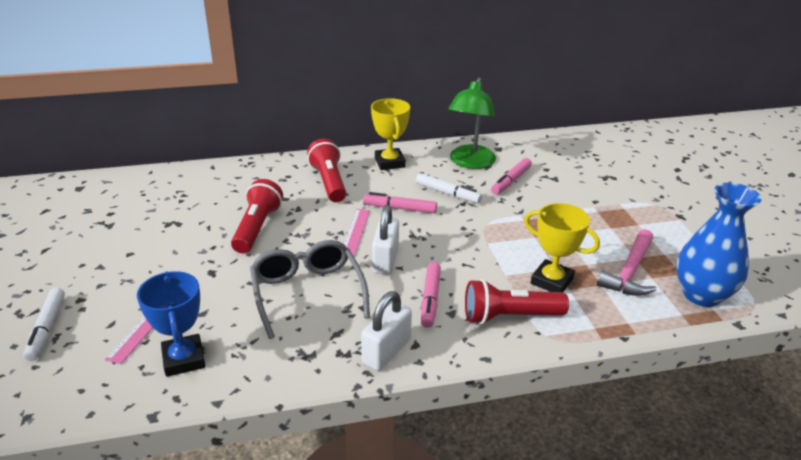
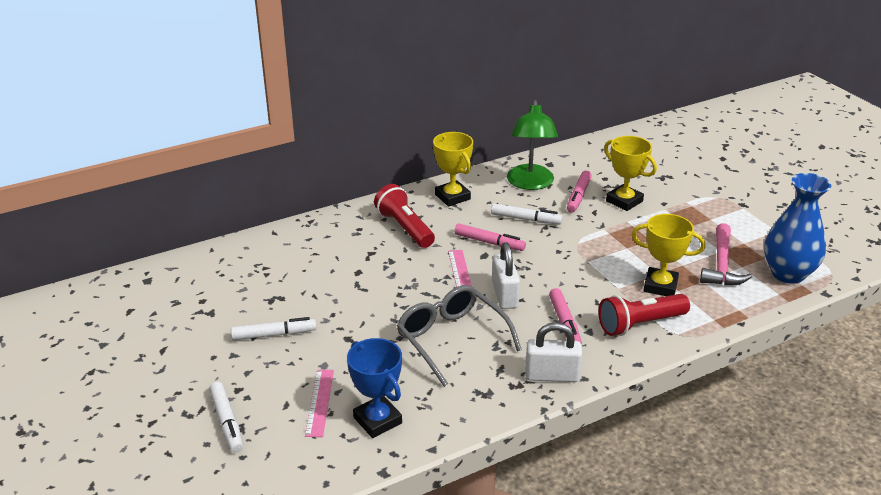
camera: 15 degrees left, 0 degrees up
red flashlight [231,179,283,253] -> none
white padlock [361,291,412,371] -> white padlock turned 75 degrees clockwise [525,322,582,382]
pink marker [363,192,437,213] -> pink marker turned 150 degrees counterclockwise [455,223,526,251]
none -> white marker [231,317,316,340]
none -> yellow trophy [604,136,657,211]

